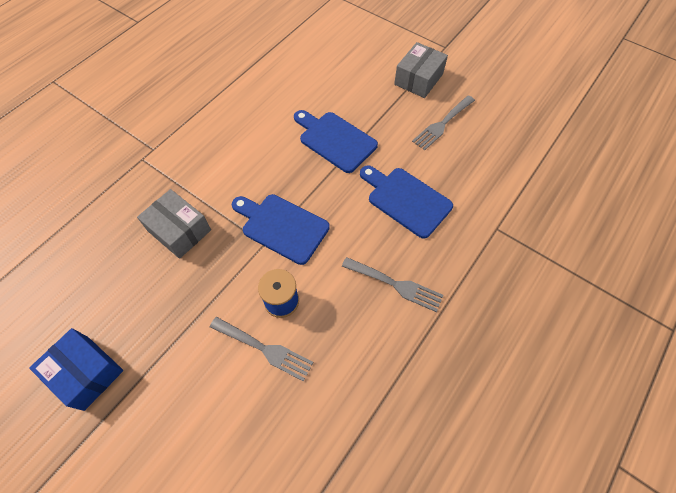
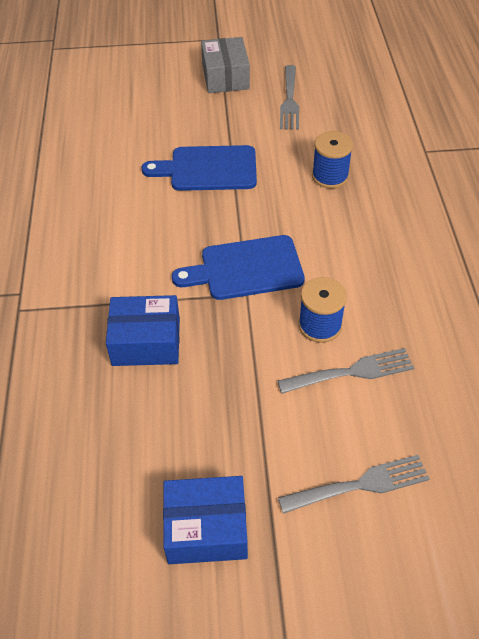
camera: 40 degrees left, 10 degrees down
grey box [137,189,211,259] -> blue box [106,295,180,366]
grey fork [342,257,443,312] -> grey fork moved to [278,455,429,514]
blue cutting board [360,165,453,239] -> blue spool [312,131,353,189]

